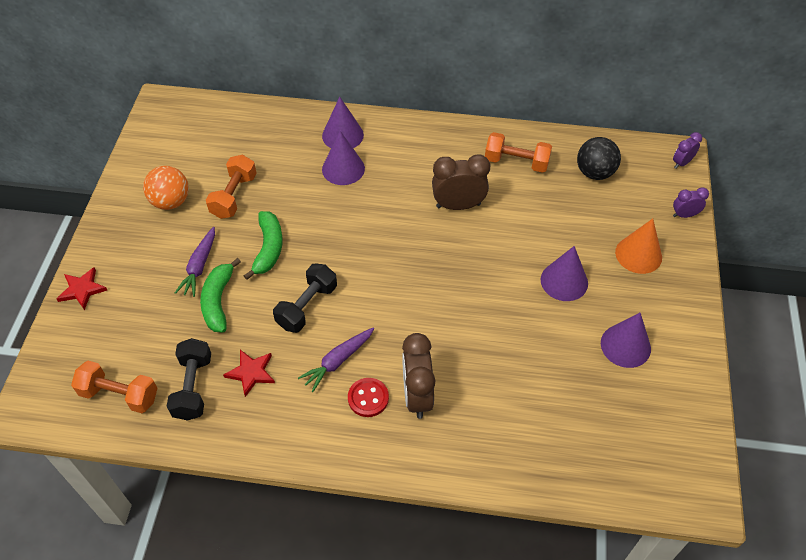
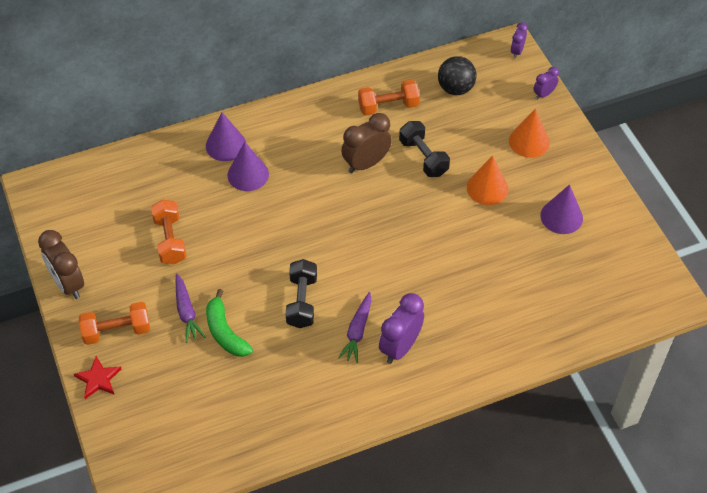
camera: 30 degrees left, 0 degrees up
orange dumbbell [71,361,157,413] -> orange dumbbell moved to [79,302,150,345]
orange ball [143,166,189,210] -> none
black dumbbell [167,338,211,421] -> black dumbbell moved to [399,121,450,177]
red star [223,350,275,397] -> none
green banana [244,211,283,280] -> none
red button [348,378,389,417] -> purple clock [379,293,424,364]
brown clock [402,333,436,419] -> brown clock moved to [38,230,84,299]
purple cone [541,246,588,301] -> orange cone [467,155,509,205]

